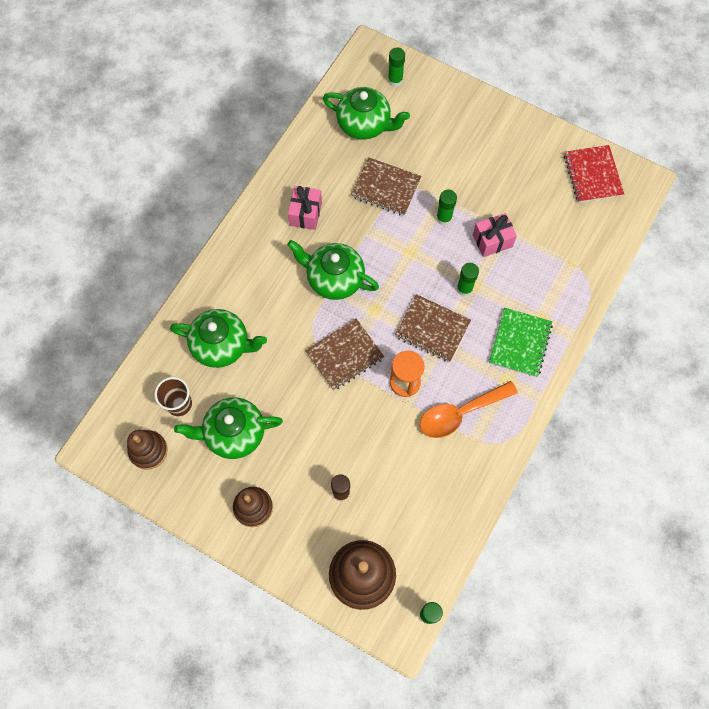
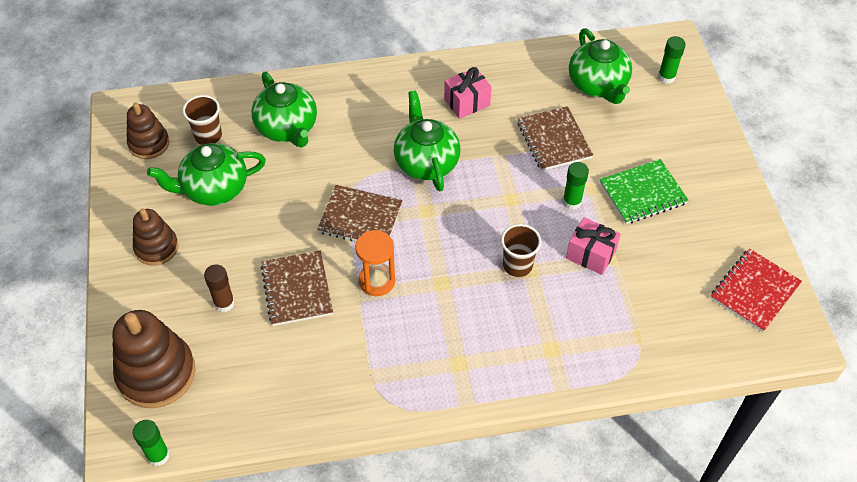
camera: 50 degrees right, 15 degrees down
green teapot [174,397,283,459] -> green teapot turned 60 degrees counterclockwise [147,143,266,206]
brown notebook [395,294,471,362] -> brown notebook moved to [261,251,333,326]
orange spoon [420,381,518,438] -> none
green glue stick [457,263,479,297] -> brown cup [501,224,541,277]
green notebook [489,308,553,377] -> green notebook moved to [600,159,689,224]

